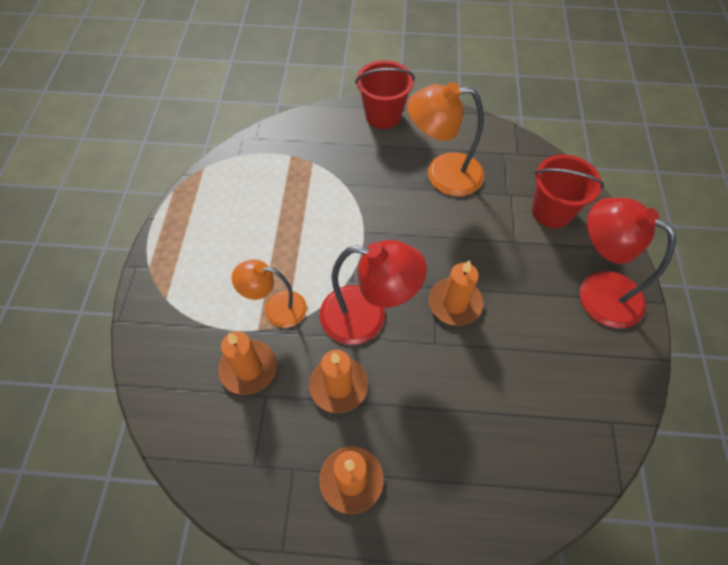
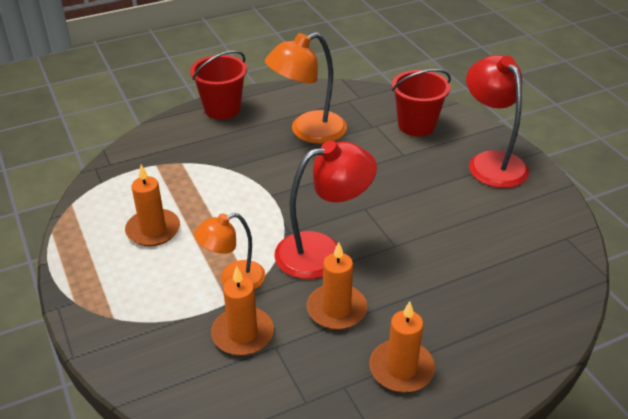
camera: 30 degrees left, 20 degrees down
orange candle [429,260,483,326] -> orange candle moved to [125,164,180,246]
red lamp [580,198,676,328] -> red lamp turned 60 degrees clockwise [466,55,529,188]

